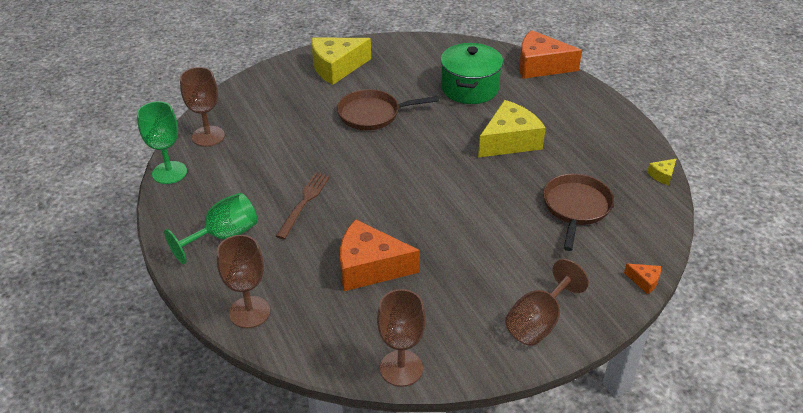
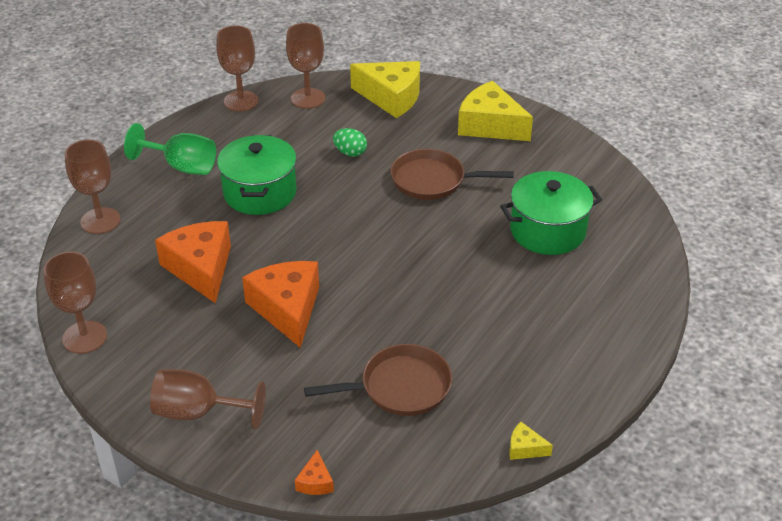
camera: 60 degrees right, 0 degrees up
green goblet [137,101,187,184] -> brown goblet [216,26,259,112]
brown fork [276,172,330,239] -> green pot [217,135,297,215]
brown pan [337,89,439,130] -> brown pan turned 45 degrees counterclockwise [390,149,514,200]
yellow cheese [478,100,546,157] -> yellow cheese moved to [350,61,420,118]
orange cheese [519,30,582,79] -> orange cheese moved to [242,261,319,348]
none -> green egg [333,128,367,157]

